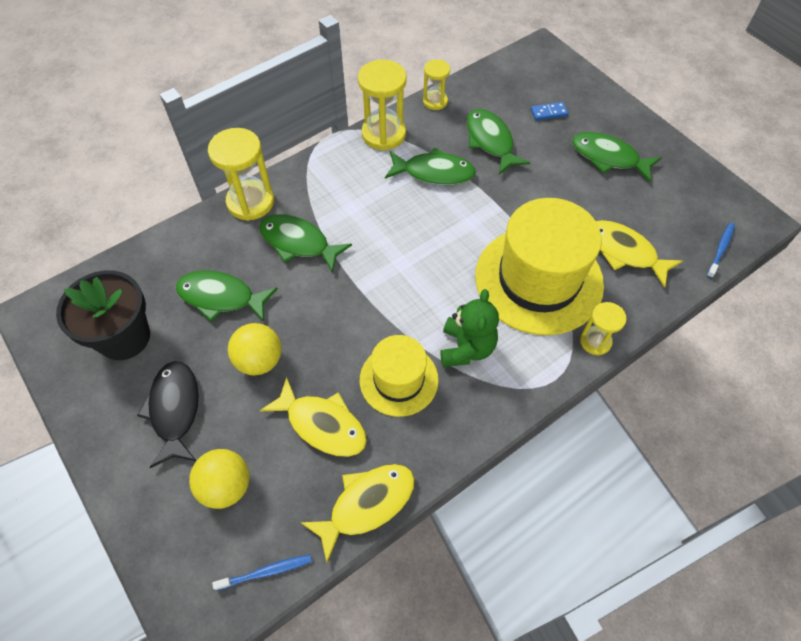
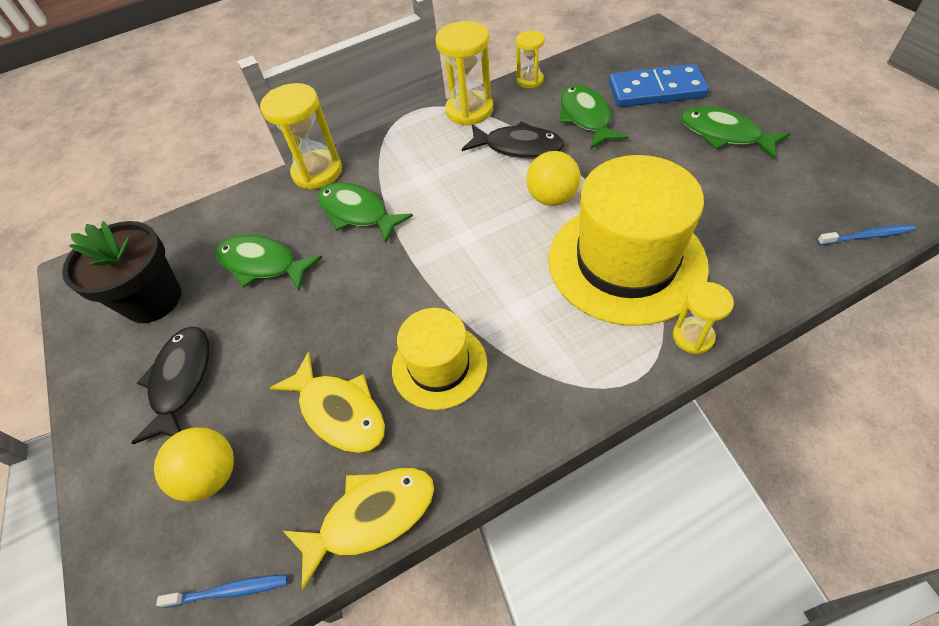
camera: 15 degrees right, 5 degrees down
yellow ball [228,323,281,376] -> yellow ball moved to [526,151,581,206]
green fish [385,147,476,185] -> black fish [462,121,564,159]
green teddy bear [440,289,499,367] -> none
blue domino [531,102,568,120] -> blue domino [609,64,709,107], size x2.30
yellow fish [596,220,683,288] -> none
blue toothbrush [707,223,735,278] -> blue toothbrush turned 45 degrees clockwise [817,225,915,245]

